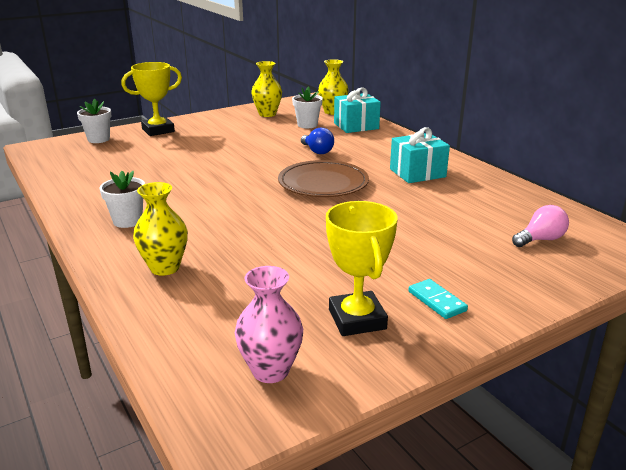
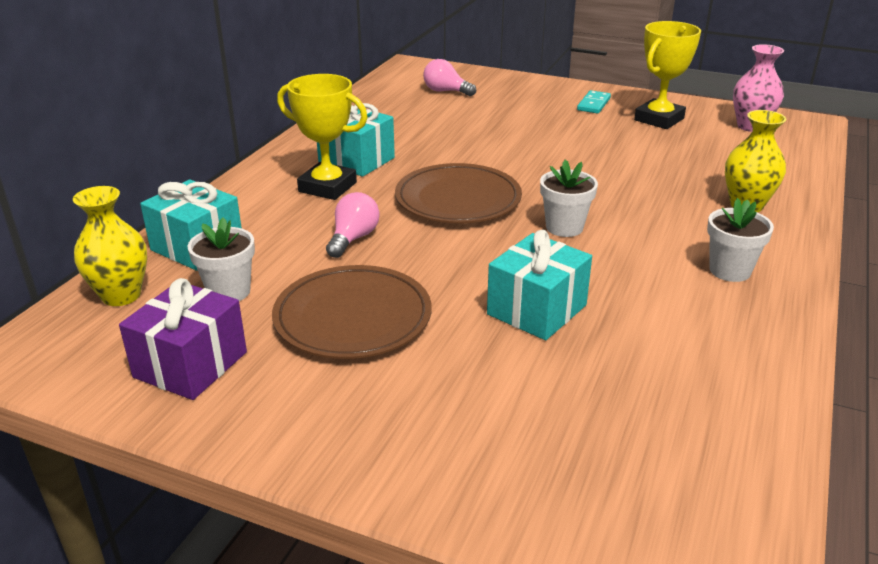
camera: 125 degrees left, 5 degrees up
white flower pot [77,98,111,143] -> white flower pot moved to [540,159,598,237]
yellow trophy [121,62,182,136] -> yellow trophy moved to [277,74,368,200]
yellow vase [251,61,282,117] -> purple gift [119,278,247,400]
blue light bulb [301,128,334,154] -> pink light bulb [326,192,380,258]
none -> brown plate [272,265,432,359]
none -> turquoise gift [487,230,592,340]

